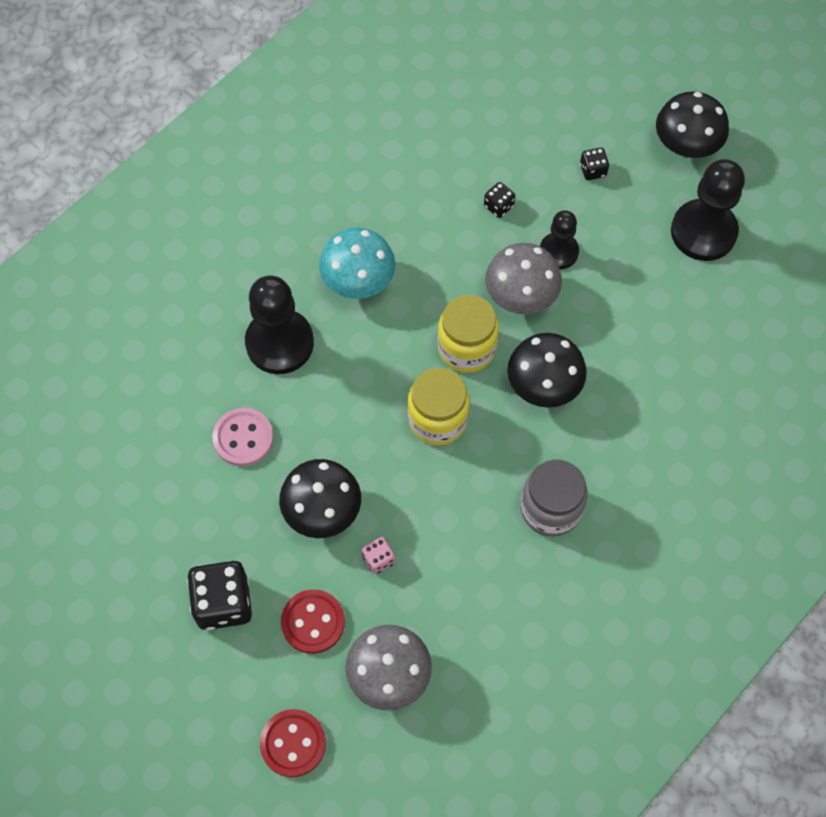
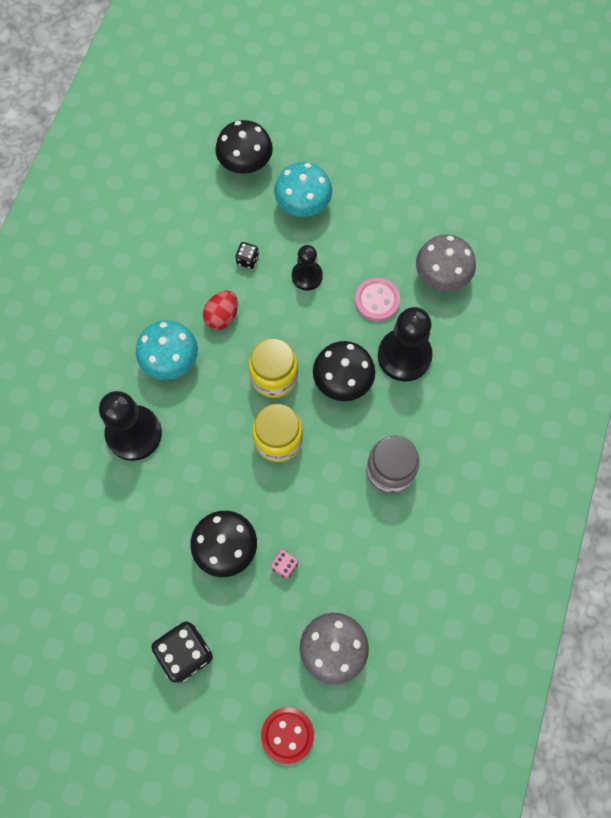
camera: 25 degrees left, 5 degrees up
pink button [212,408,274,466] -> pink button moved to [355,278,400,322]
red button [281,589,345,654] -> none
grey mushroom [485,243,562,314] -> grey mushroom moved to [416,234,476,291]
black dice [580,148,609,180] -> turquoise mushroom [274,162,332,217]
black mushroom [656,91,729,158] -> black mushroom moved to [215,120,273,174]
black pawn [671,159,745,261] -> black pawn moved to [378,307,433,381]
none -> red egg [203,291,238,330]

